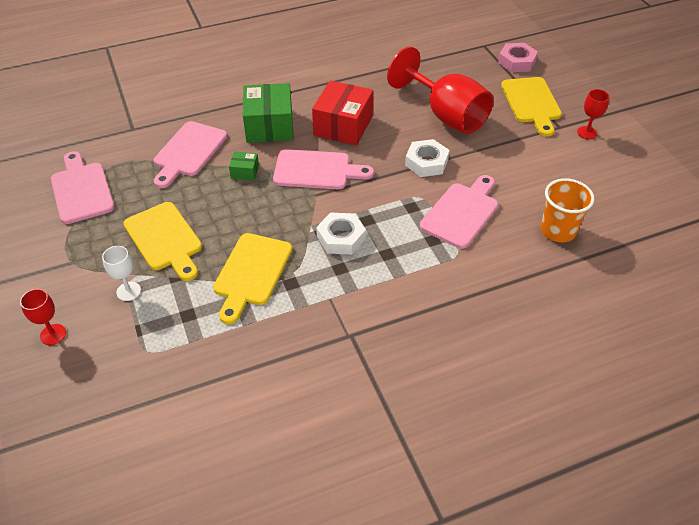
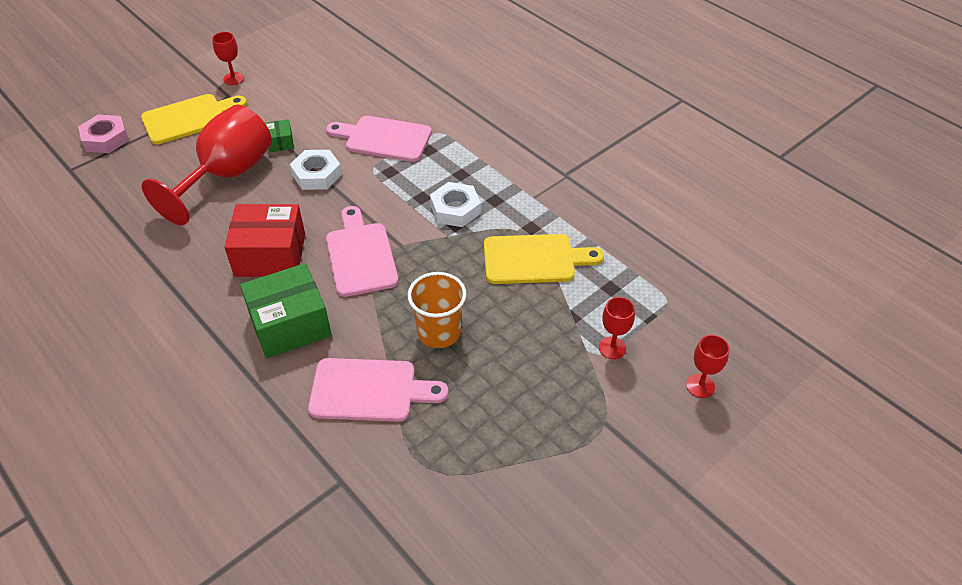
camera: 110 degrees left, 0 degrees up
pink cutting board [51,151,115,224] -> none
white goblet [102,246,141,301] -> red goblet [599,297,635,359]
yellow cutting board [124,202,202,281] -> none
green box [229,152,259,181] -> green box moved to [265,119,294,152]
orange cup [541,178,594,242] -> orange cup moved to [408,272,466,348]

